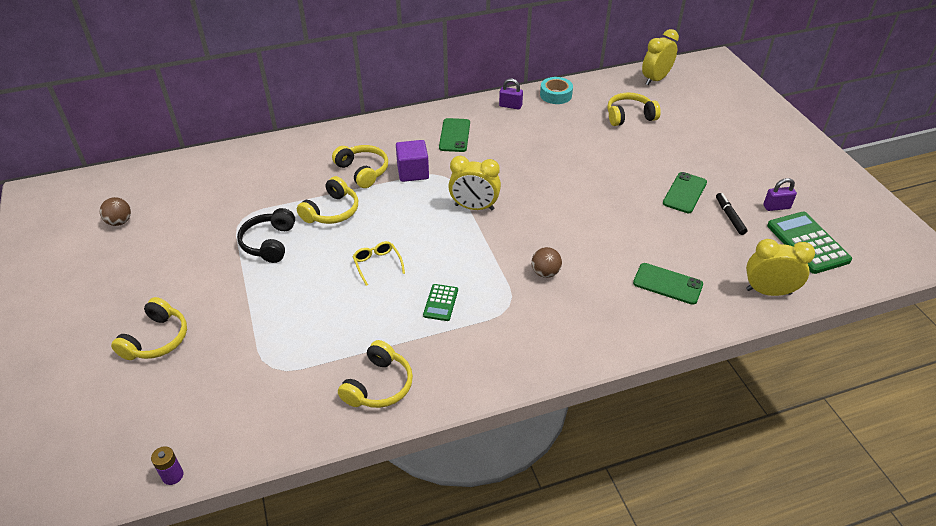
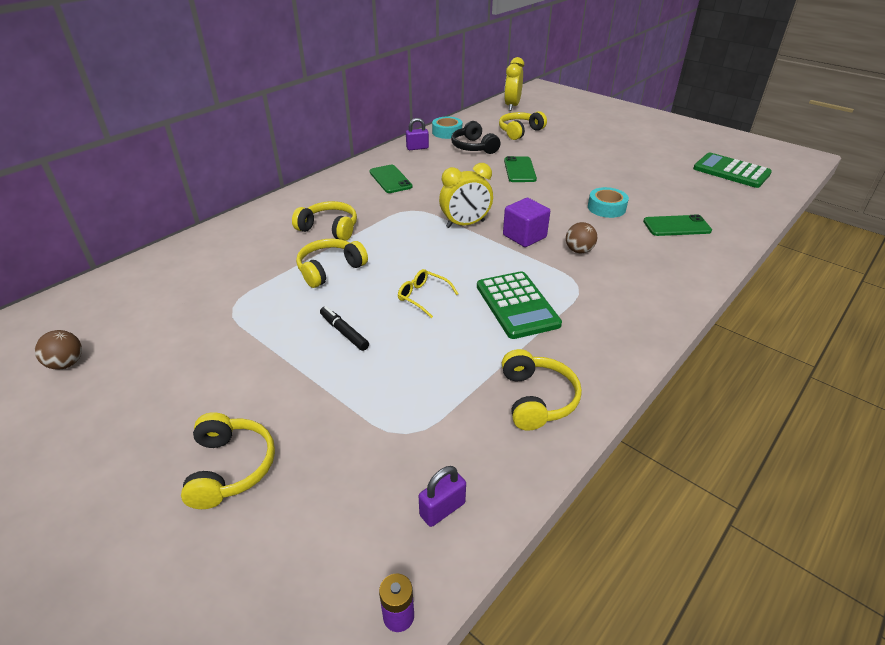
camera: 30 degrees left, 5 degrees down
black headphones [237,208,295,263] -> black headphones moved to [451,121,500,154]
yellow headphones [297,176,358,224] -> yellow headphones turned 135 degrees counterclockwise [296,239,368,288]
purple cube [396,140,429,182] -> purple cube moved to [503,198,550,247]
green calculator [423,284,458,321] -> green calculator [477,271,562,339], size x1.86
green phone [663,172,707,213] -> green phone moved to [504,156,537,182]
black marker [716,193,747,235] -> black marker moved to [320,306,369,351]
yellow clock [746,239,815,296] -> none
purple padlock [763,178,797,211] -> purple padlock moved to [419,466,466,527]
none -> turquoise tape [588,187,629,218]

